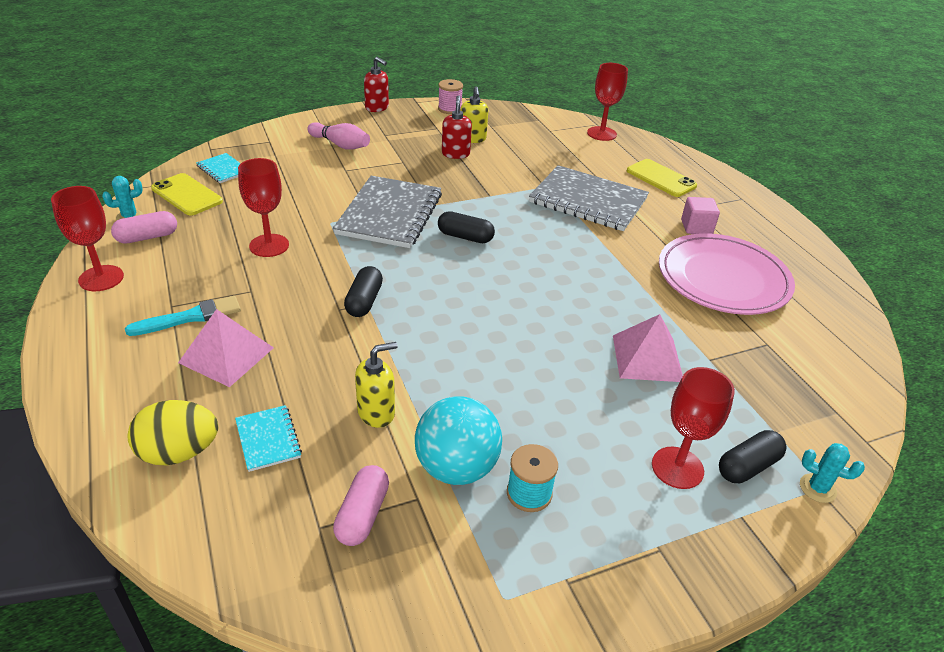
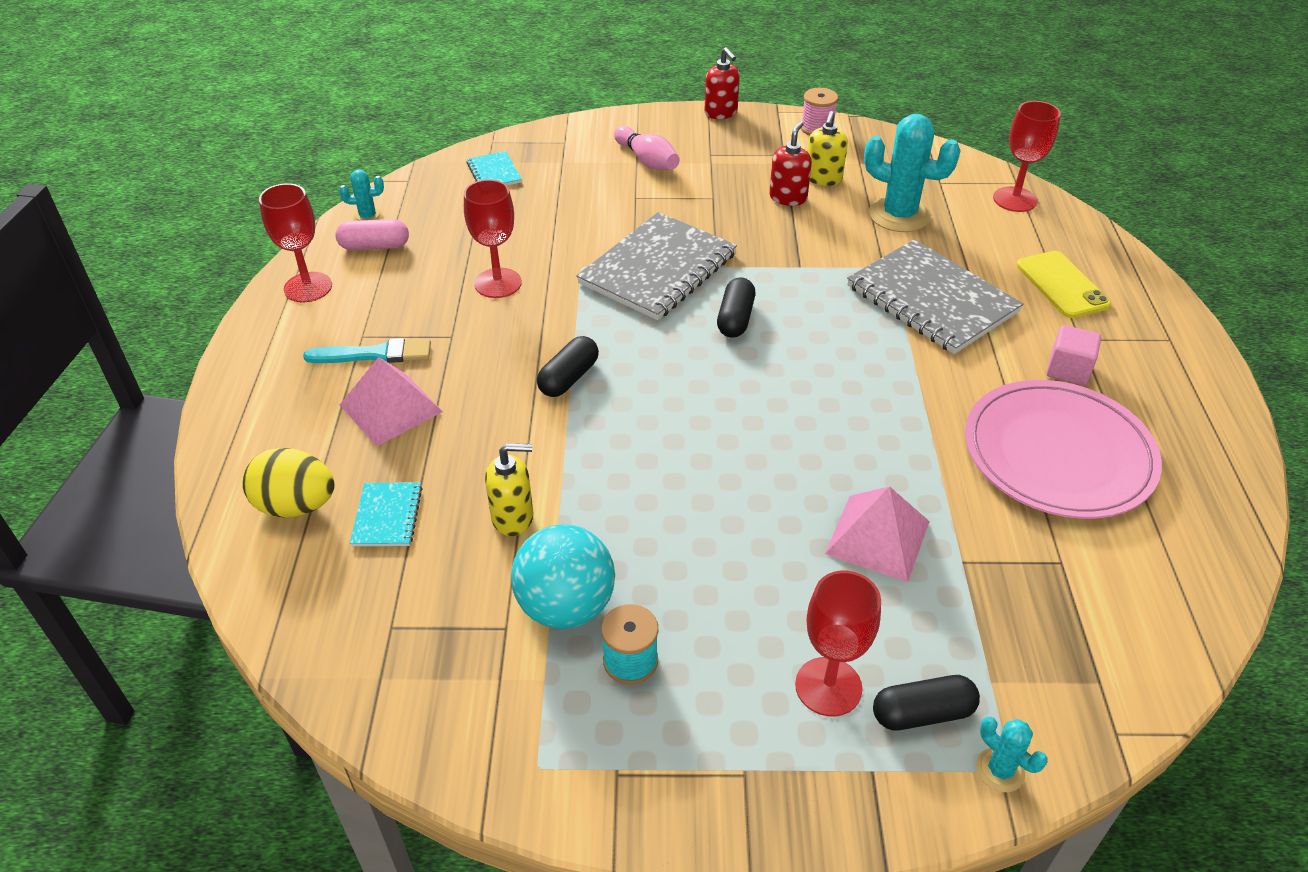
camera: 25 degrees right, 5 degrees up
yellow phone [151,173,223,216] -> none
pink capsule [333,465,389,546] -> none
black capsule [438,211,495,243] -> black capsule turned 60 degrees clockwise [717,278,755,338]
none -> turquoise cactus [864,114,961,232]

